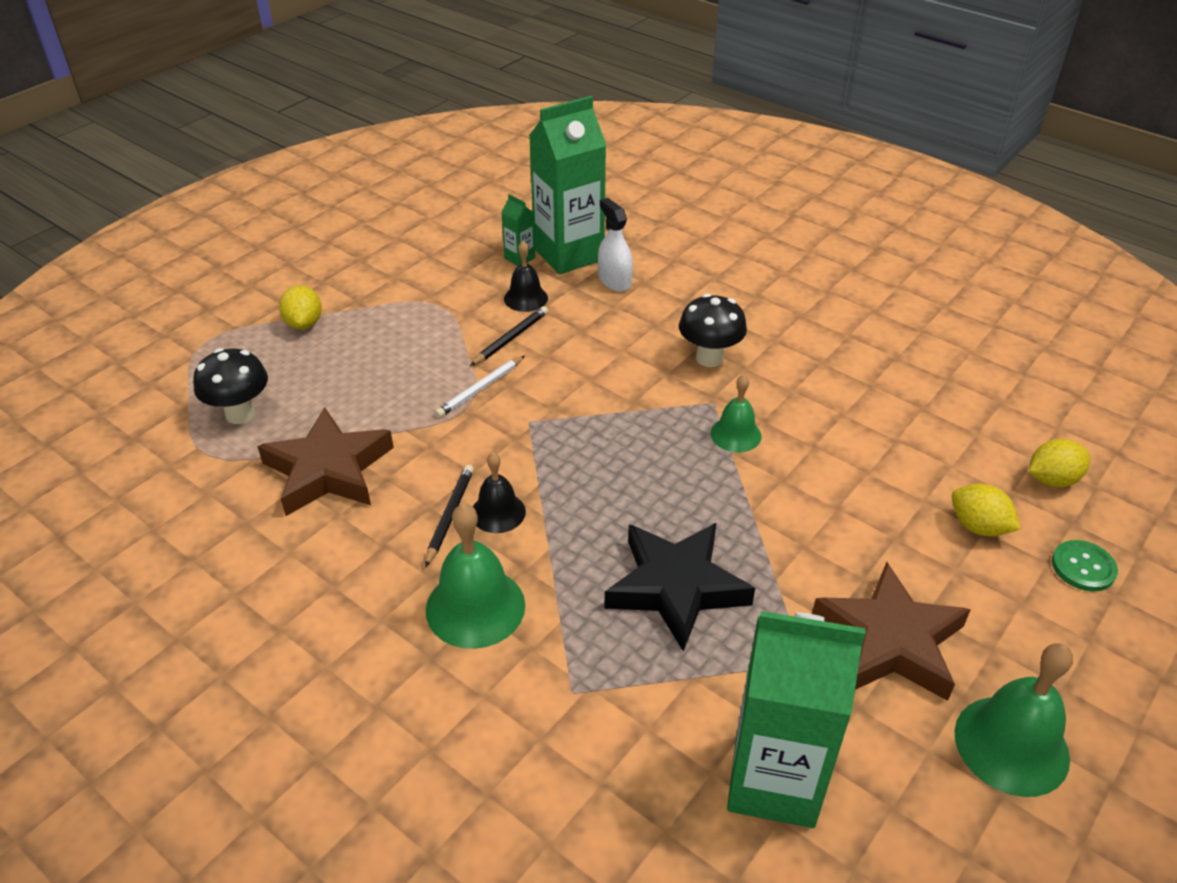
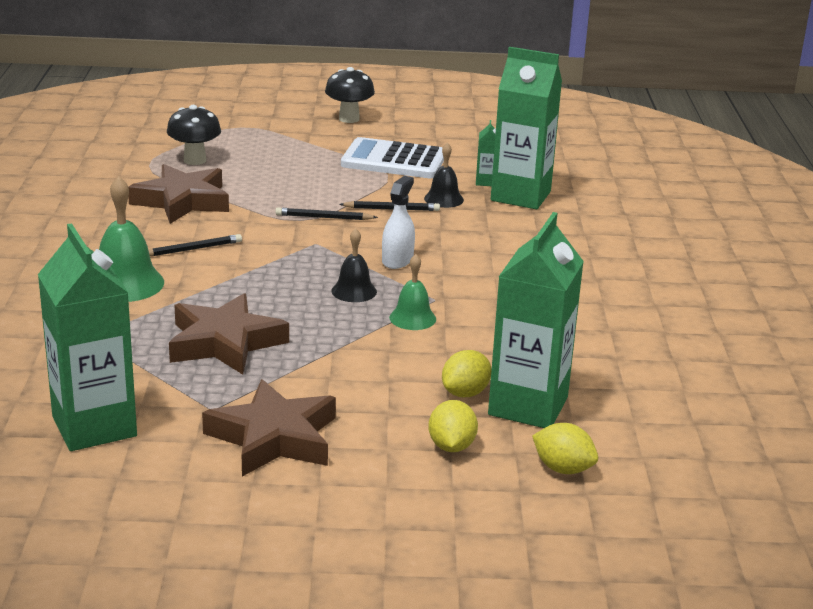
camera: 50 degrees right, 15 degrees down
yellow lemon [279,285,322,329] -> yellow lemon moved to [442,350,492,397]
white pencil [435,356,525,418] -> black pencil [275,208,378,220]
black bell [473,452,526,533] -> black bell moved to [331,228,377,302]
white spray bottle [598,198,633,292] -> white spray bottle moved to [382,176,415,269]
black star [605,523,755,652] -> brown star [169,293,289,375]
black mushroom [679,294,747,367] -> black mushroom moved to [325,67,375,123]
green bell [954,643,1073,797] -> none
green button [1052,540,1118,592] -> none
none -> white calculator [341,137,444,178]
none -> green carton [488,212,584,428]

